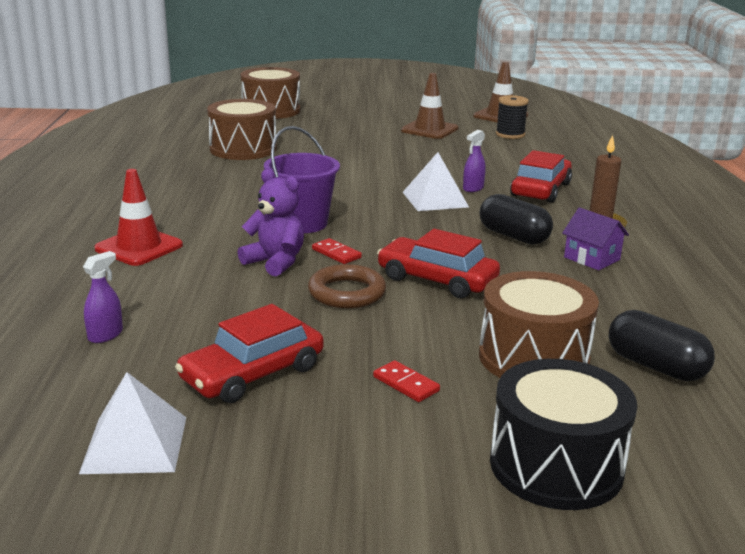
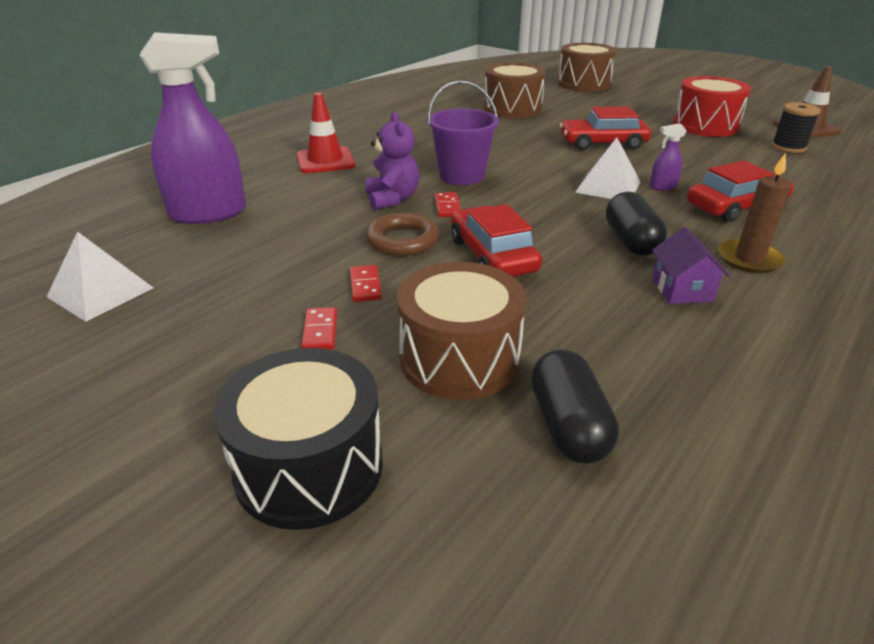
camera: 40 degrees right, 10 degrees up
purple spray bottle [83,251,123,343] -> purple spray bottle [140,32,246,224], size x2.43
red car [175,304,324,403] -> red car moved to [560,106,651,150]
brown traffic cone [401,73,458,139] -> red drum [673,76,751,137]
none -> red domino [350,265,382,302]

